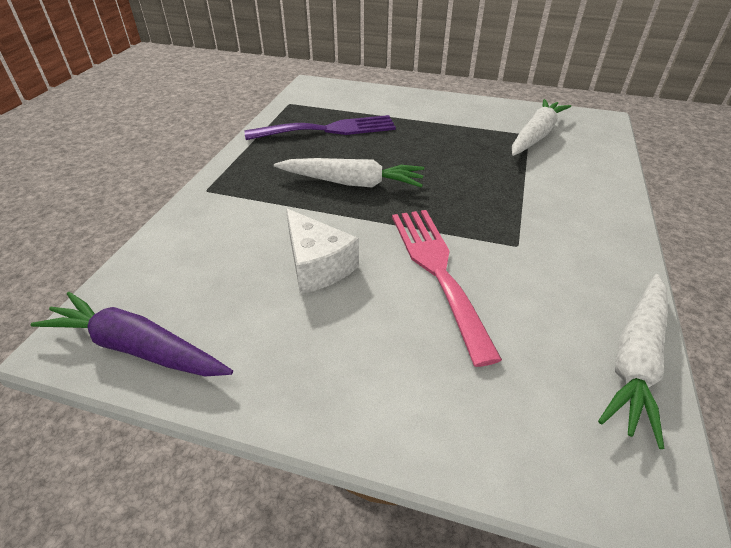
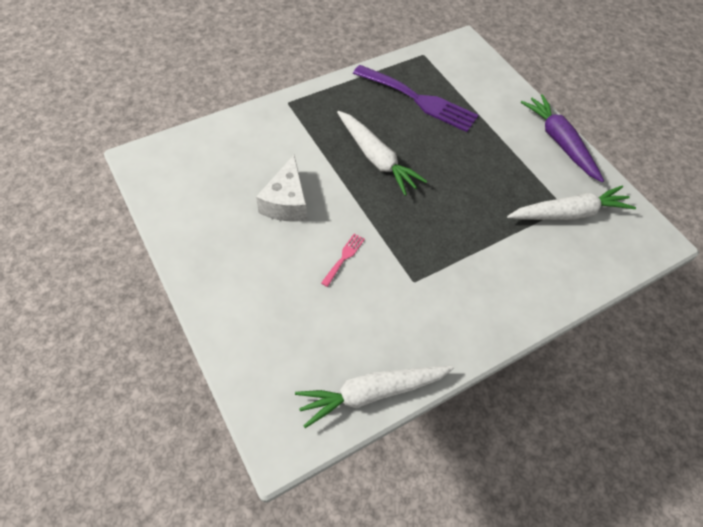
camera: 40 degrees right, 15 degrees up
purple carrot [30,292,233,377] -> purple carrot moved to [521,94,604,182]
pink fork [392,210,502,367] -> pink fork [321,233,365,287], size x0.42

